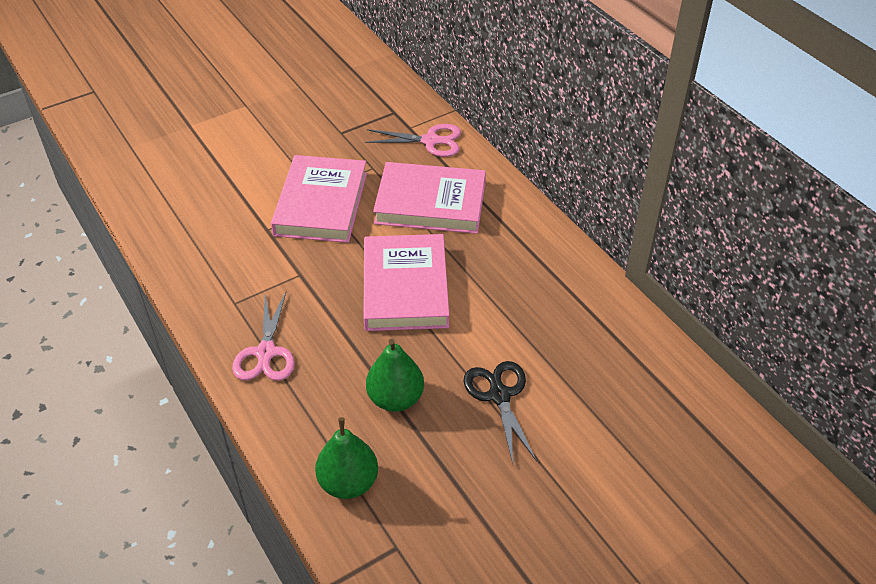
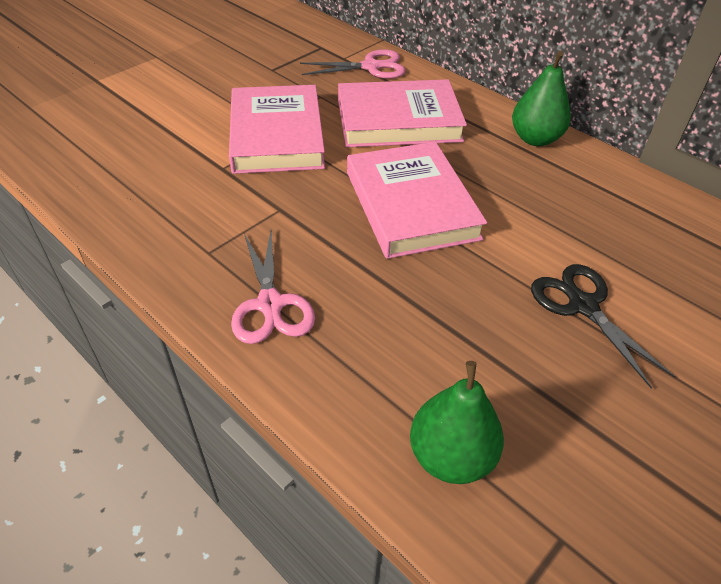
camera: 15 degrees left, 0 degrees up
green pear [366,339,424,412] -> green pear moved to [512,51,571,146]

